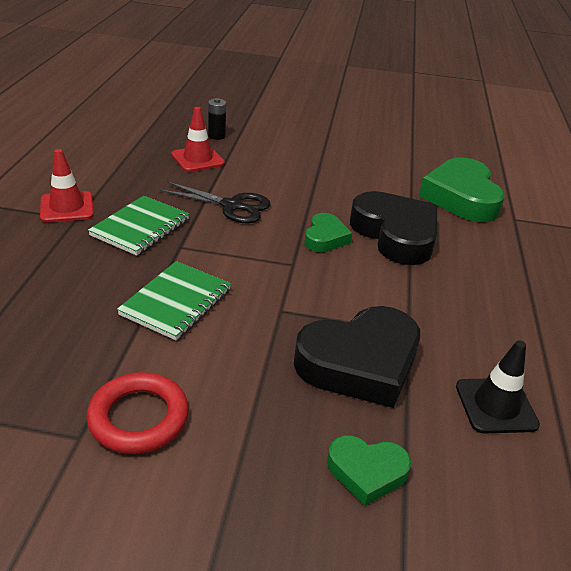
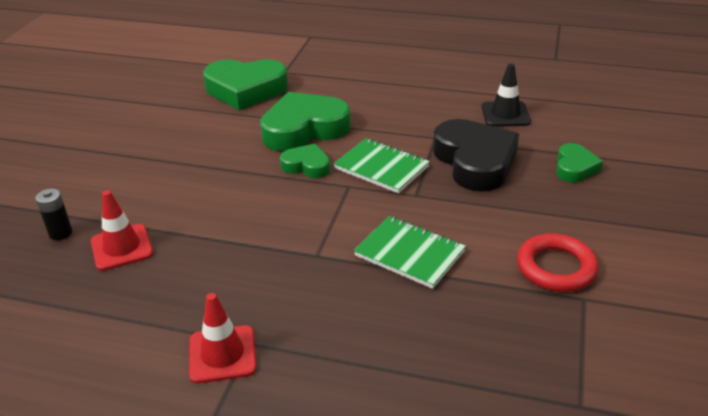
camera: 80 degrees left, 0 degrees up
green notebook [88,196,189,256] -> green notebook moved to [334,138,430,194]
black scissors [159,182,270,223] -> none
black heart [350,191,437,265] -> green heart [260,92,351,151]

